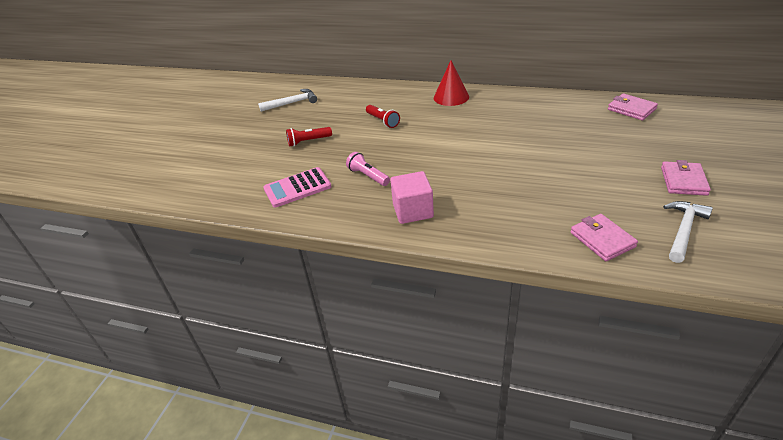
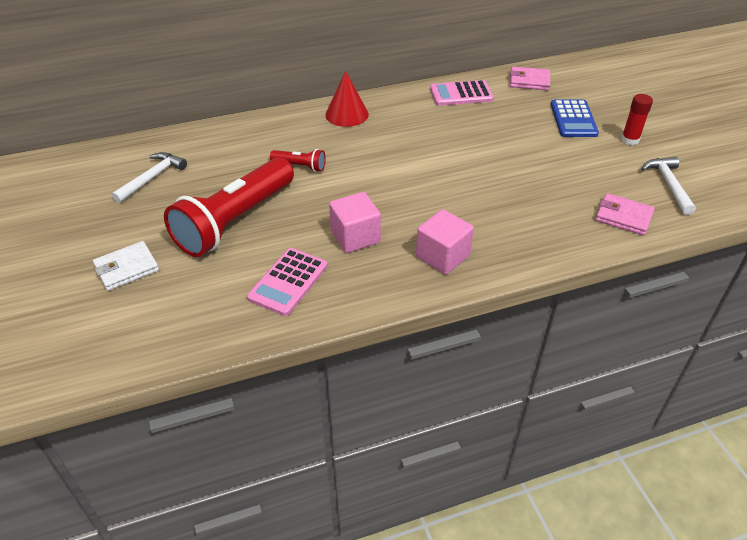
camera: 40 degrees left, 5 degrees up
red flashlight [286,127,332,147] -> red flashlight [164,157,294,257], size x2.37
pink flashlight [346,152,390,186] -> pink cube [329,192,381,253]
pink wallet [661,160,711,196] -> red glue stick [621,94,653,145]
none -> white wallet [93,241,159,291]
none -> pink calculator [430,80,494,106]
none -> blue calculator [551,99,599,137]

